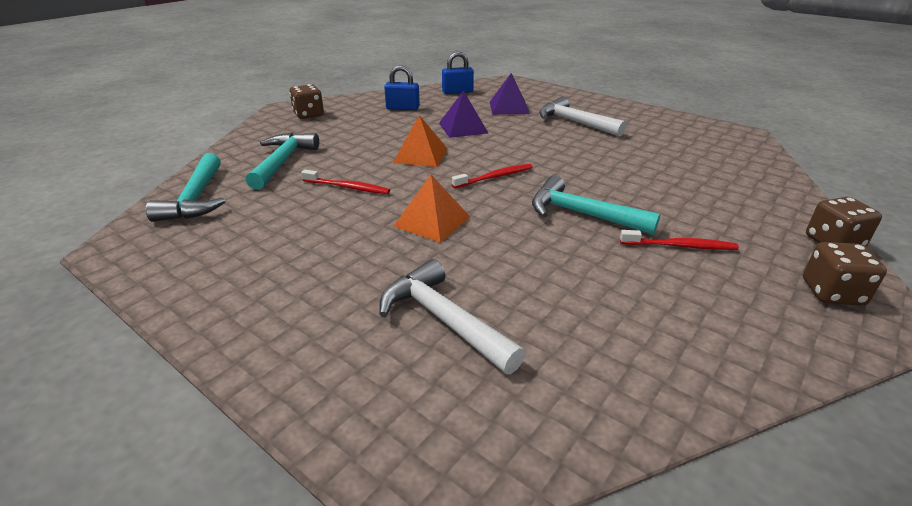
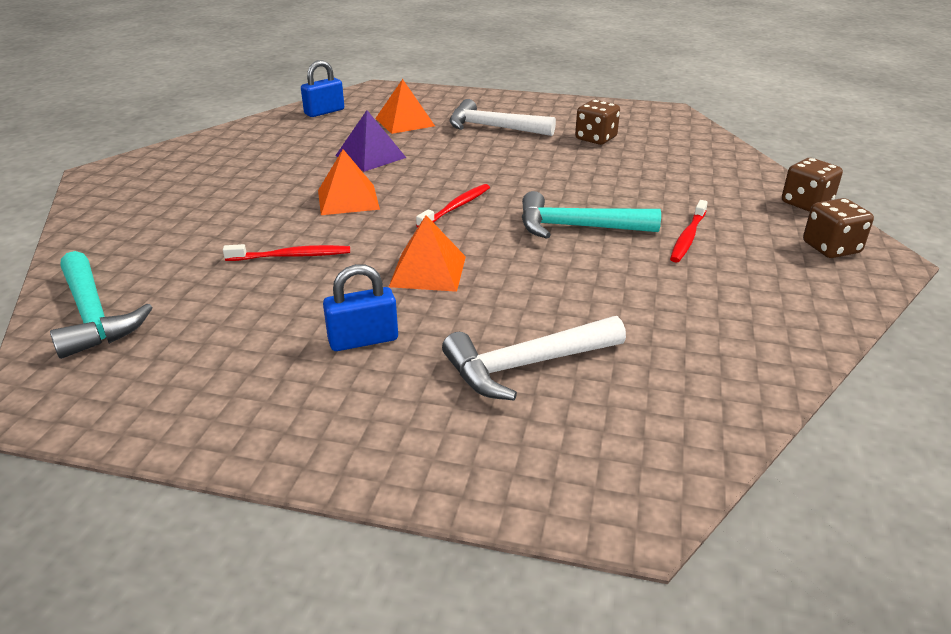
camera: 25 degrees left, 0 degrees up
turquoise hammer [246,133,319,190] -> none
brown dice [289,84,324,119] -> brown dice moved to [575,100,620,145]
white hammer [379,259,526,374] -> white hammer turned 45 degrees counterclockwise [442,316,626,400]
blue padlock [384,65,420,110] -> blue padlock moved to [323,264,398,351]
purple pyramid [490,73,530,114] -> orange pyramid [375,79,435,134]
red toothbrush [620,230,739,250] -> red toothbrush turned 135 degrees clockwise [670,200,708,263]

